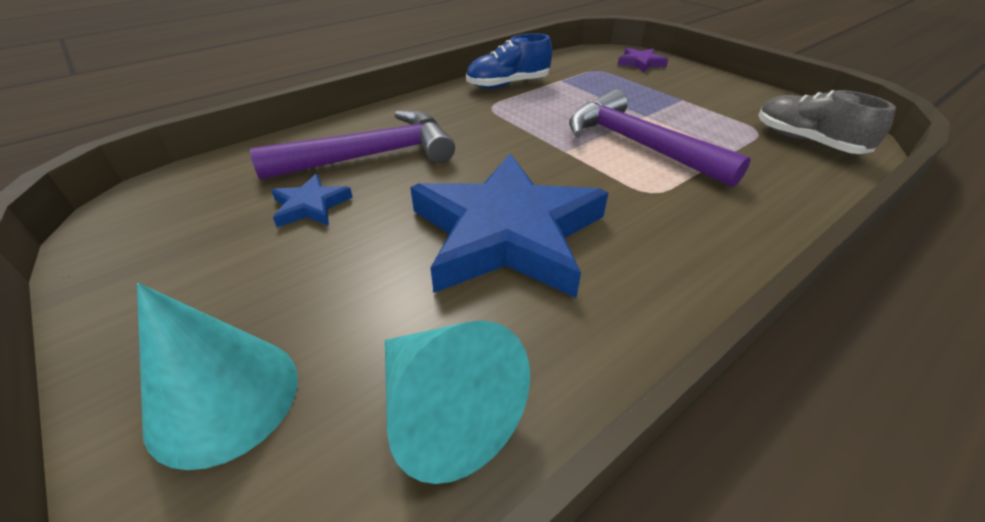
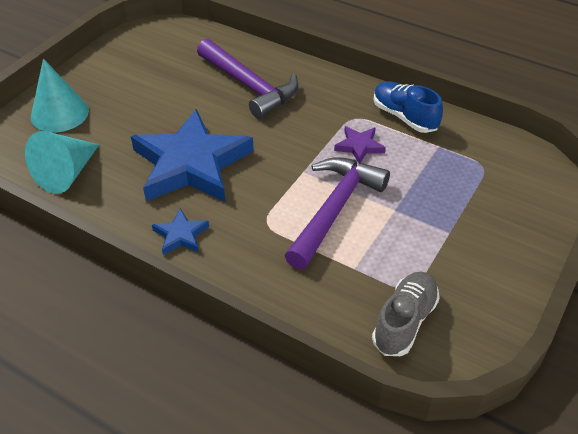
camera: 70 degrees right, 5 degrees up
blue star [271,174,353,227] -> blue star moved to [152,208,209,255]
purple star [618,48,668,72] -> purple star moved to [334,126,386,164]

